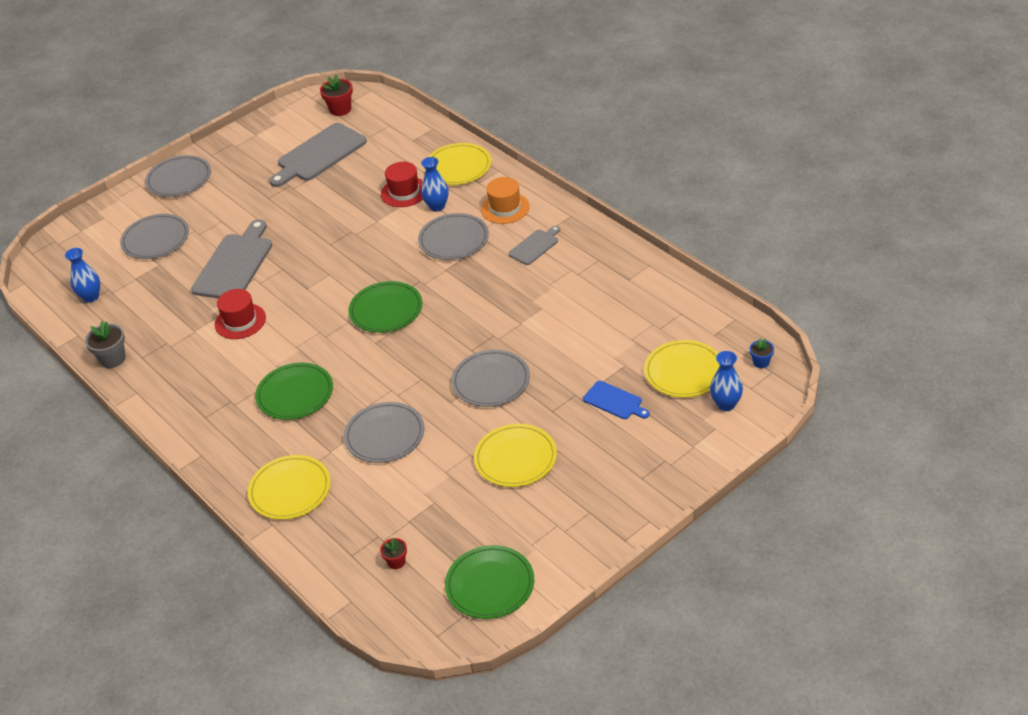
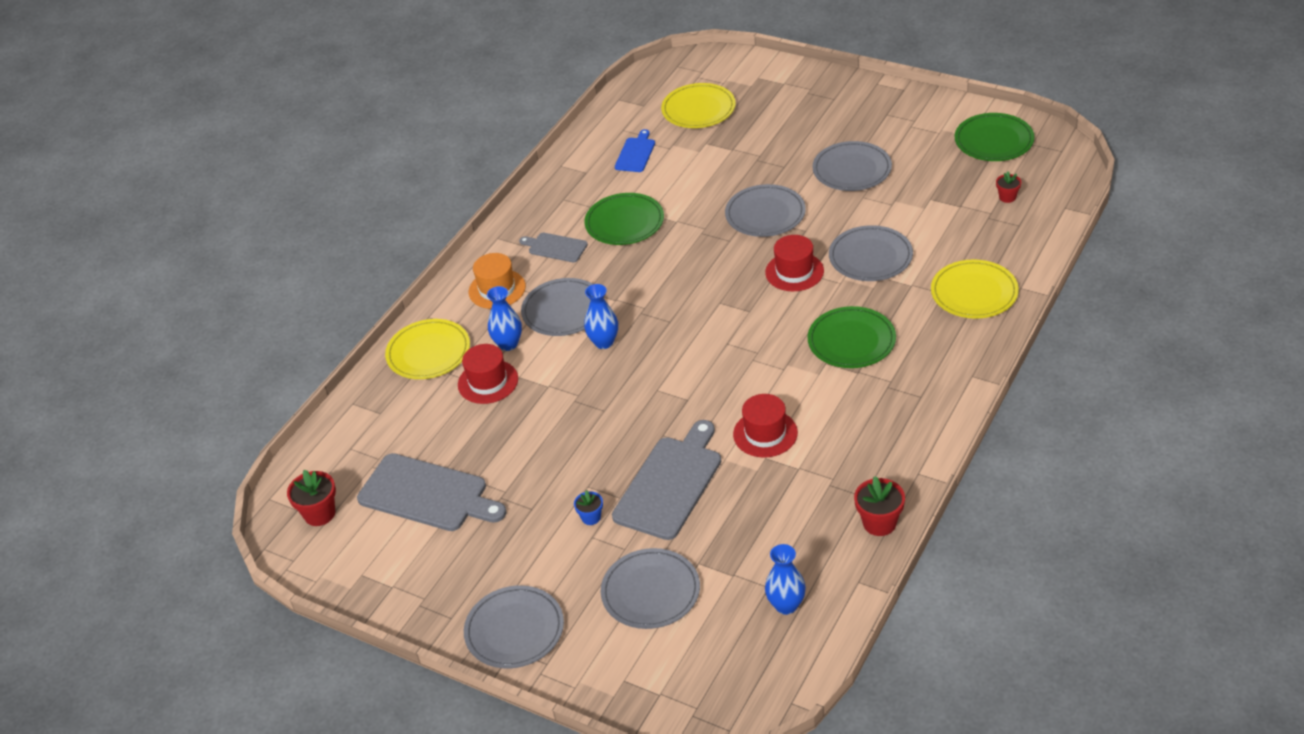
camera: 110 degrees left, 0 degrees up
grey flower pot [85,321,126,368] -> red flower pot [854,476,905,536]
grey cutting board [191,219,272,298] -> grey cutting board turned 120 degrees clockwise [612,420,721,540]
green plate [348,281,422,333] -> green plate moved to [584,193,664,245]
yellow plate [474,424,557,487] -> grey plate [812,141,892,191]
blue cutting board [583,381,650,419] -> blue cutting board moved to [615,129,655,172]
blue vase [710,351,743,411] -> blue vase moved to [584,284,618,349]
blue flower pot [749,338,774,368] -> blue flower pot moved to [574,490,603,525]
none -> red hat [765,235,824,291]

